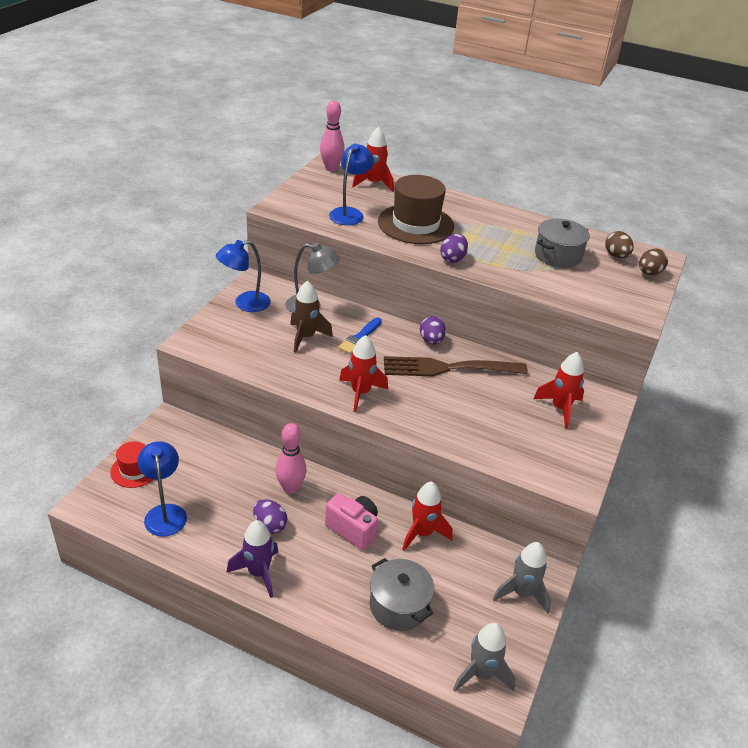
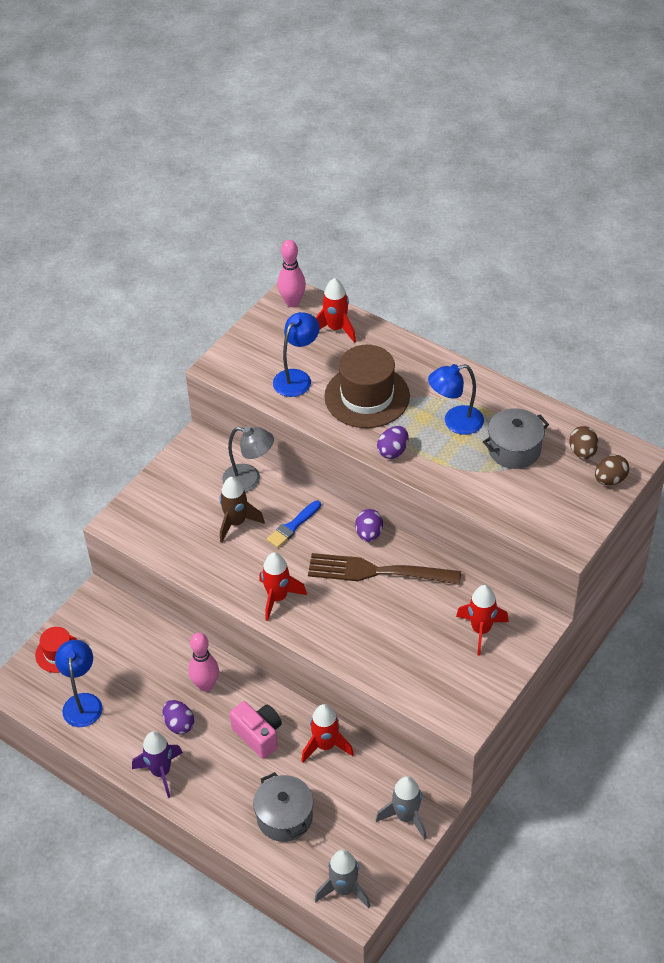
camera: 15 degrees right, 10 degrees up
blue lamp [216,240,271,312] -> blue lamp moved to [428,364,484,435]

